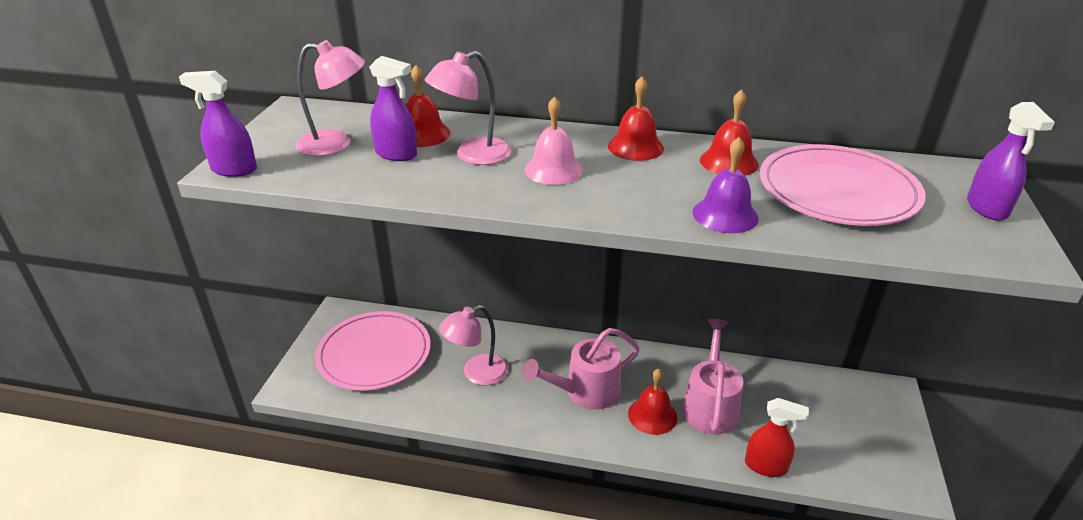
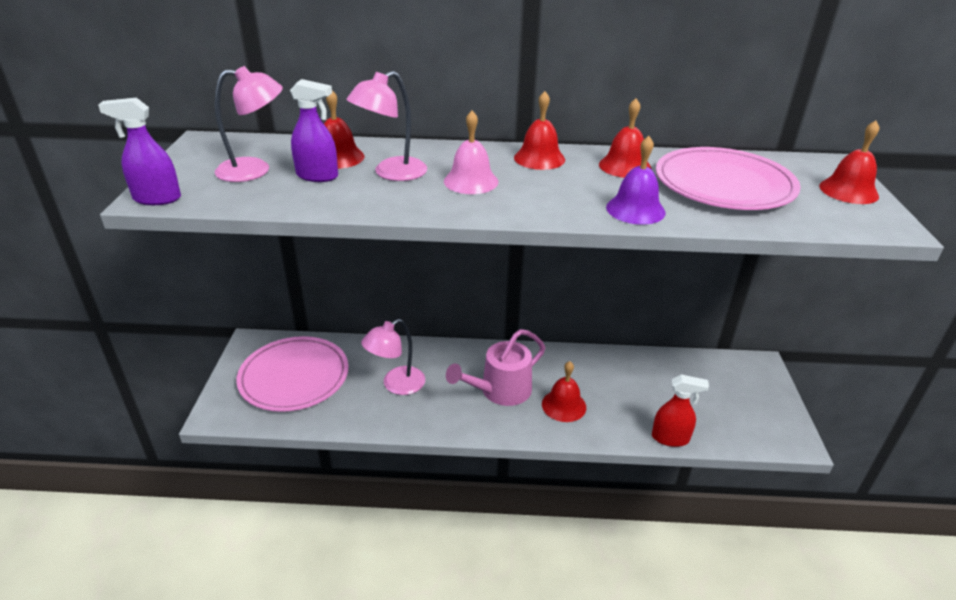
camera: 10 degrees left, 0 degrees up
pink watering can [682,319,743,435] -> none
purple spray bottle [967,102,1055,221] -> red bell [819,120,879,204]

